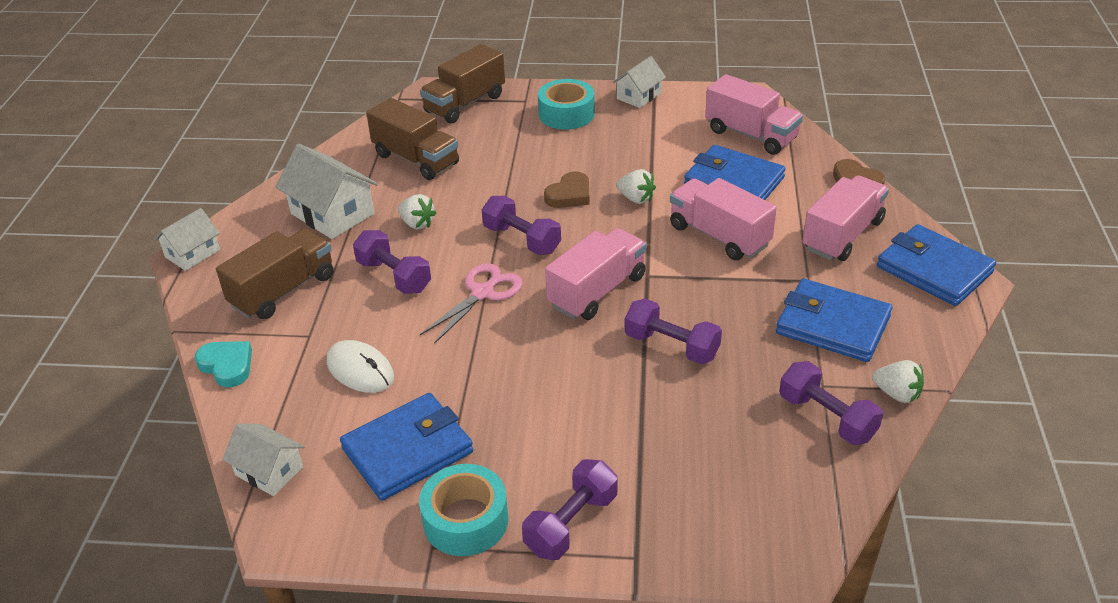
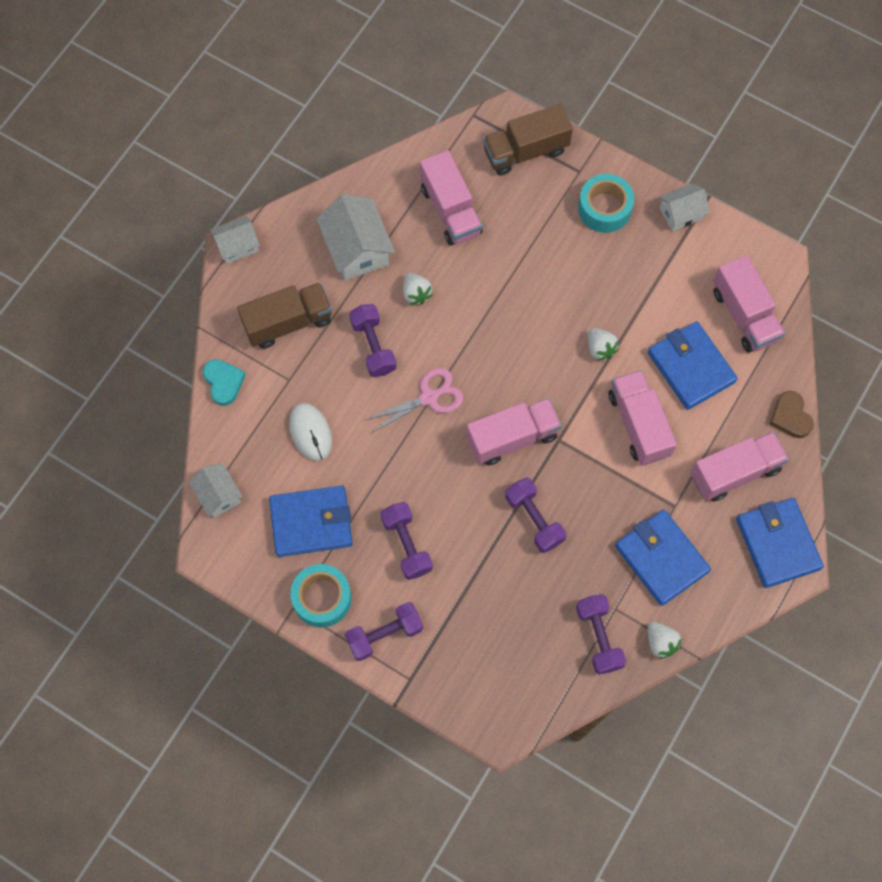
camera: 25 degrees right, 30 degrees up
brown truck [366,98,459,180] -> pink truck [420,150,482,246]
purple dumbbell [482,196,561,255] -> purple dumbbell moved to [381,502,433,580]
brown heart [544,171,590,208] -> none

